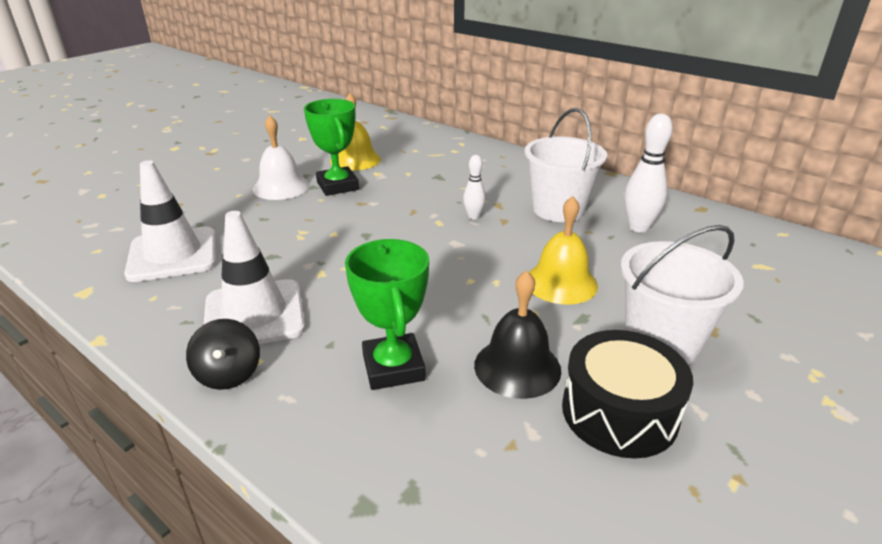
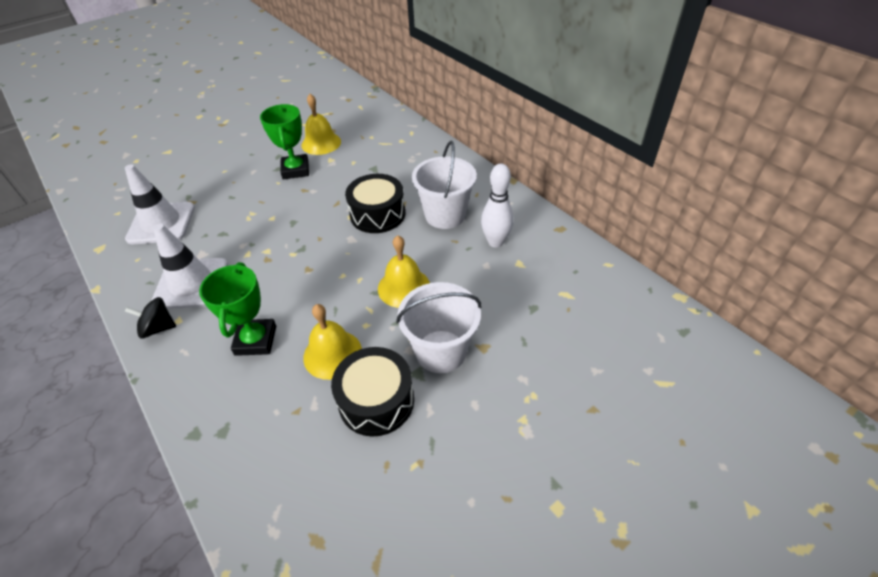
camera: 15 degrees right, 15 degrees up
black spinning top [186,319,260,390] -> black spinning top turned 90 degrees clockwise [125,297,176,338]
white bell [253,115,309,200] -> none
white bowling pin [463,155,486,219] -> black drum [345,174,406,233]
black bell [474,270,561,399] -> yellow bell [303,304,362,380]

